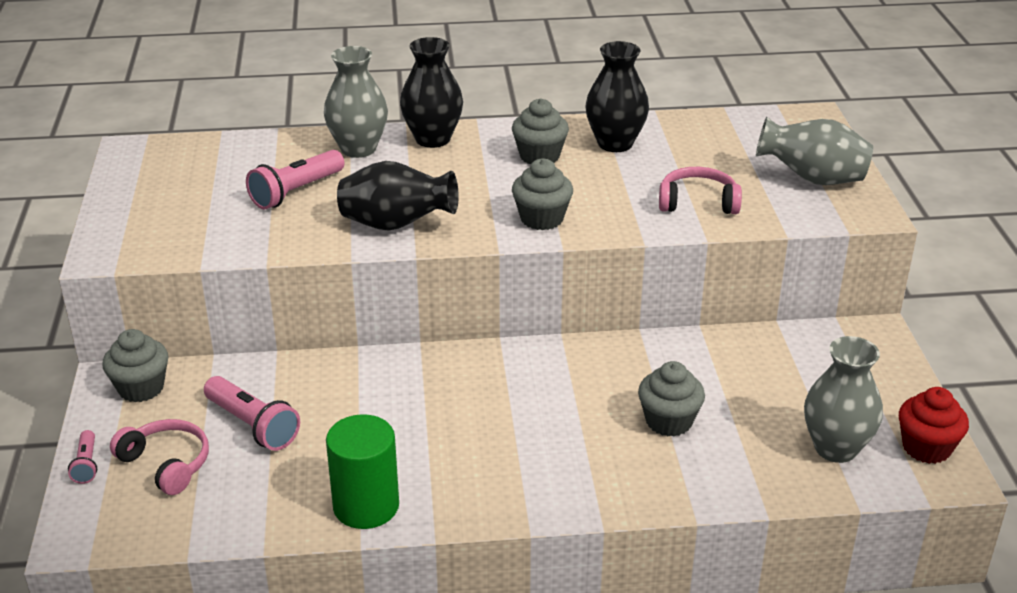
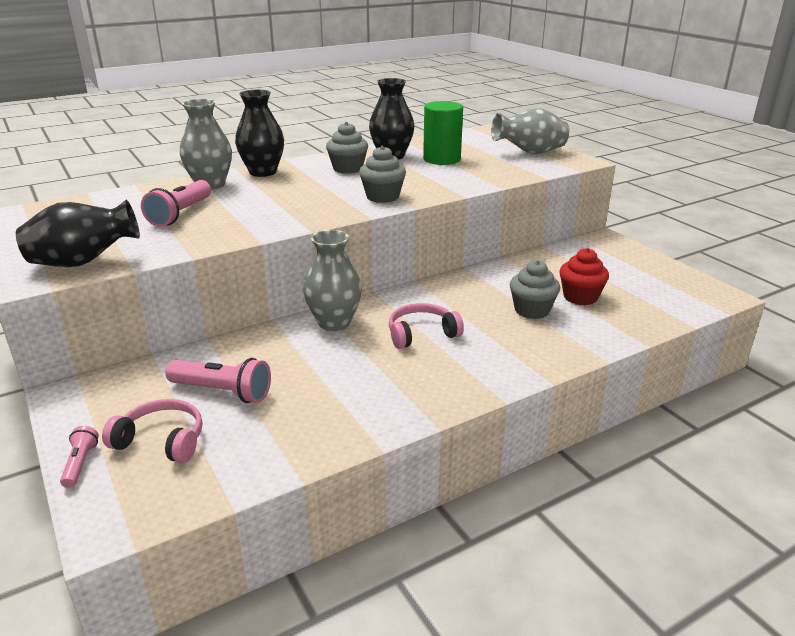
camera: 25 degrees left, 5 degrees down
pink flashlight [68,430,97,484] -> pink flashlight turned 150 degrees counterclockwise [60,426,99,488]
grey cupcake [102,329,169,402] -> none
green cylinder [326,414,399,529] -> green cylinder moved to [423,101,463,165]
black vase [337,161,459,231] -> black vase moved to [16,200,140,267]
pink headphones [659,167,742,214] -> pink headphones moved to [389,303,464,349]
grey vase [804,336,883,463] -> grey vase moved to [303,230,362,331]
red cupcake [899,387,969,464] -> red cupcake moved to [559,248,609,305]

